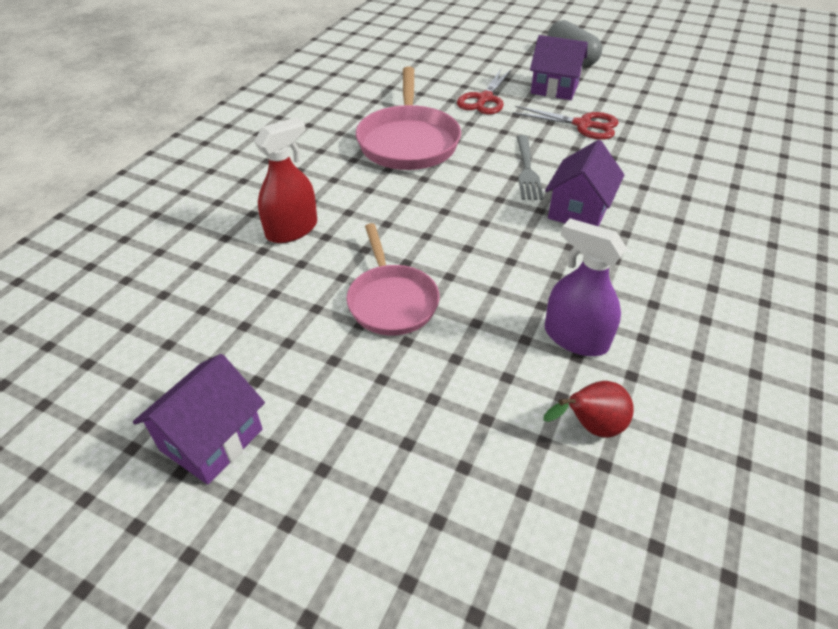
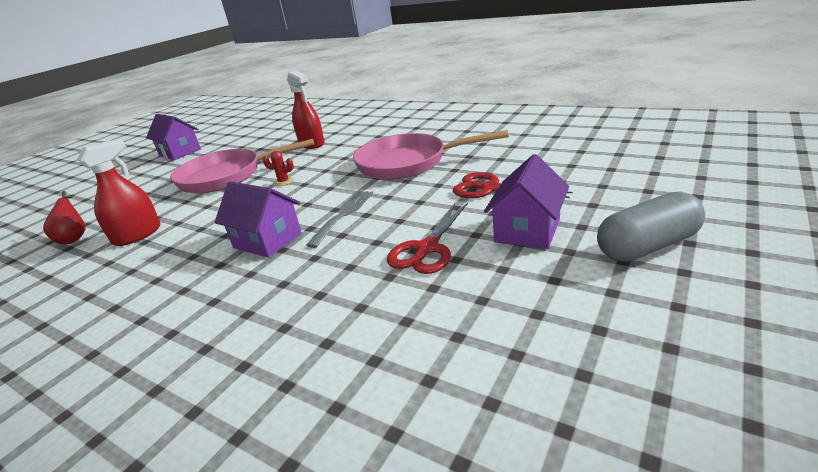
camera: 100 degrees right, 15 degrees down
pink pan [347,223,440,335] -> pink pan [170,139,314,193], size x1.51
grey fork [517,135,543,200] -> grey fork turned 105 degrees clockwise [306,191,373,248]
purple spray bottle [545,218,627,356] -> red spray bottle [77,139,161,246]
none -> red cactus [262,151,294,186]

